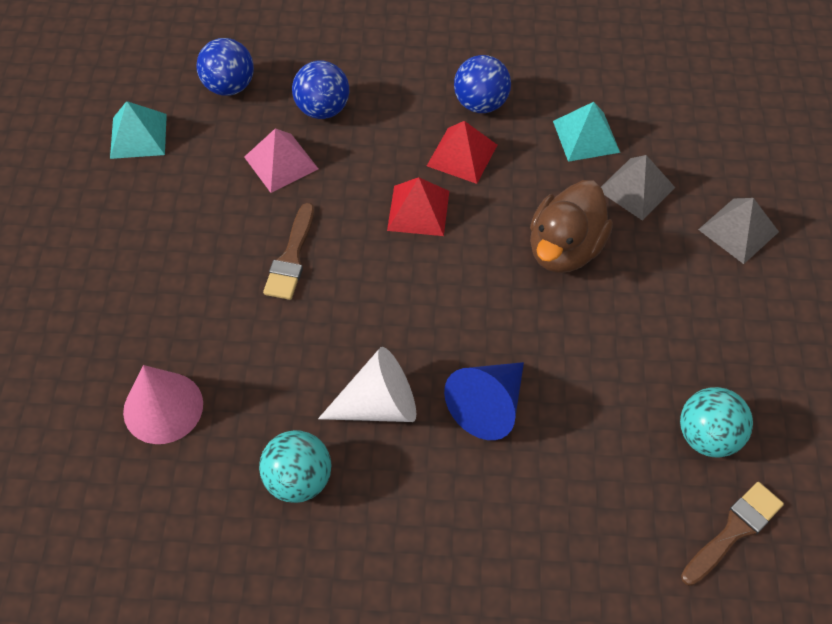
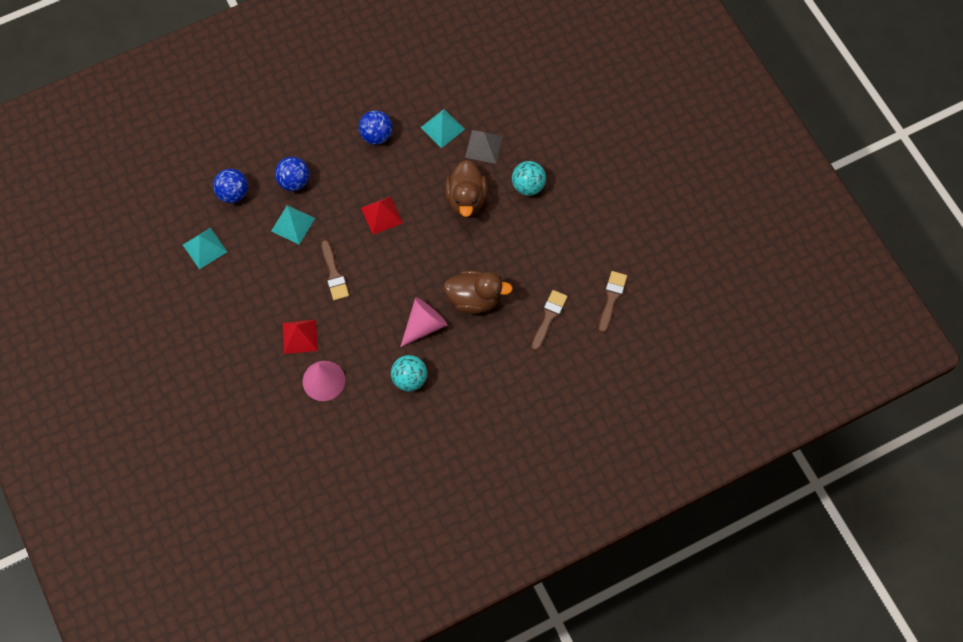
camera: 30 degrees left, 10 degrees up
pink pyramid [244,128,318,193] -> turquoise pyramid [271,205,315,245]
white cone [318,347,416,422] -> pink cone [400,298,447,347]
red pyramid [427,121,497,184] -> red pyramid moved to [283,320,318,354]
blue cone [444,362,524,440] -> brown duck [444,270,513,314]
turquoise ball [680,387,753,457] -> turquoise ball moved to [512,161,546,196]
grey pyramid [698,198,779,264] -> none
none -> brown brush [531,290,567,351]

